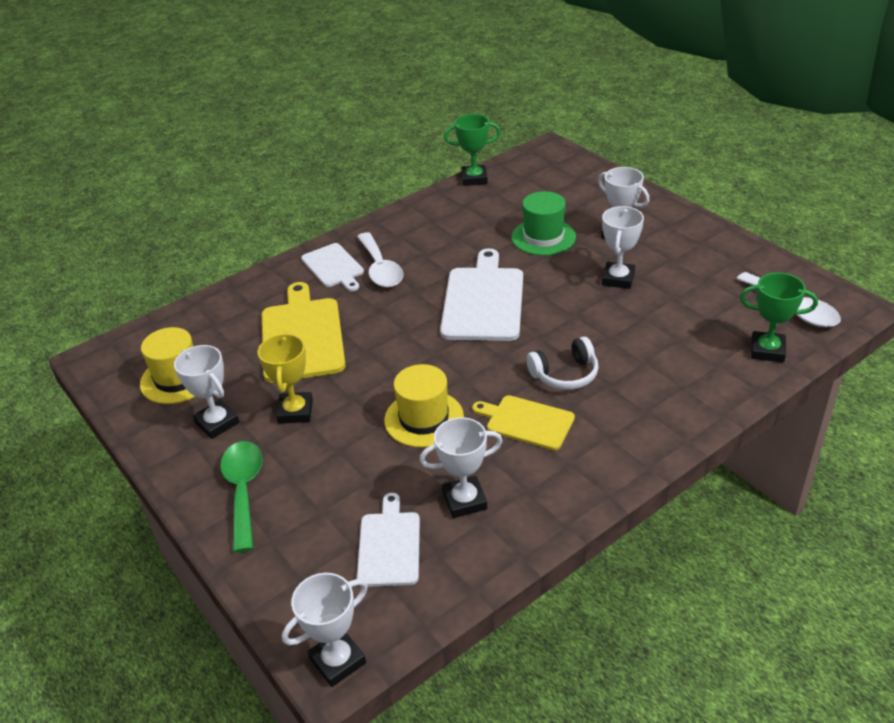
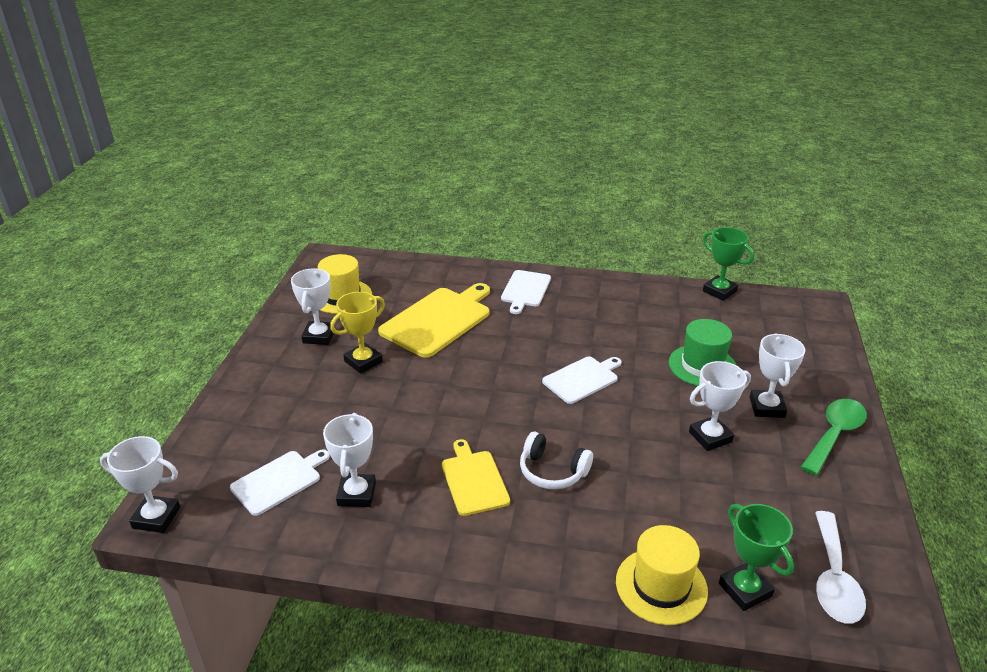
camera: 45 degrees right, 5 degrees down
green spoon [220,441,262,552] -> green spoon moved to [801,399,867,475]
white spoon [357,232,403,288] -> none
yellow hat [384,364,464,447] -> yellow hat moved to [616,525,708,625]
white trophy [419,417,503,518] -> white trophy turned 60 degrees clockwise [323,413,376,507]
white cutting board [440,248,523,341] -> white cutting board [542,356,622,404], size x0.60

